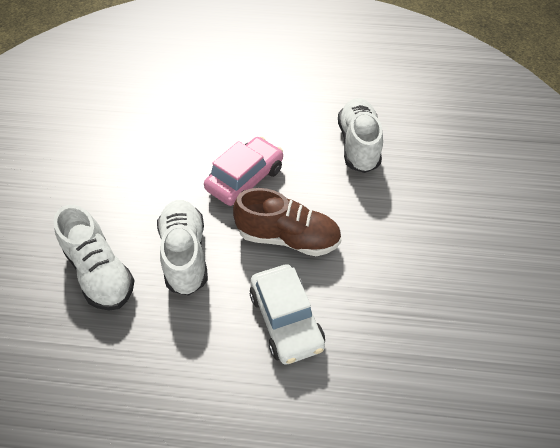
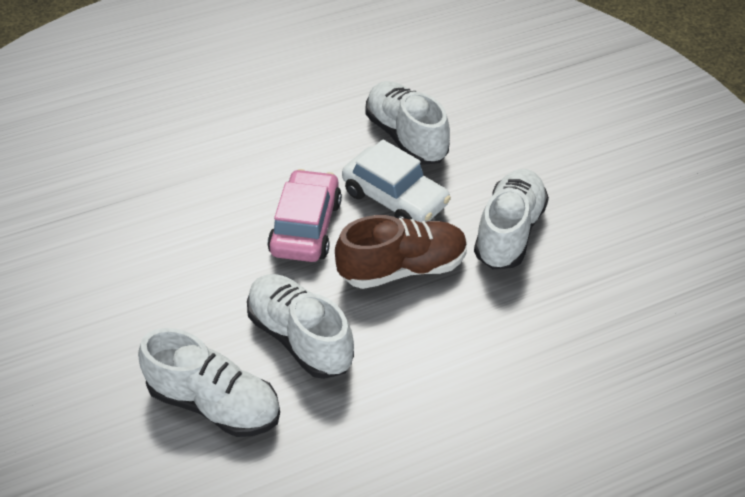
camera: 30 degrees left, 5 degrees down
white car [250,264,325,365] -> white car moved to [342,140,451,222]
none -> white shoe [474,169,549,269]

